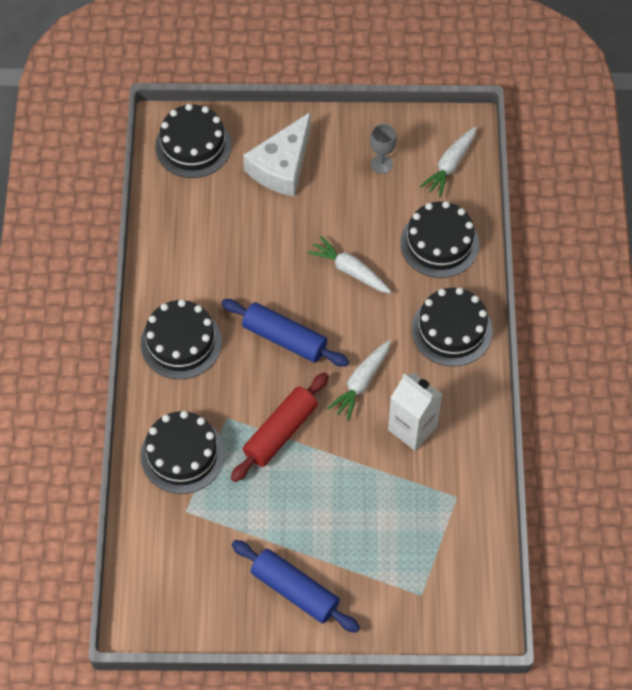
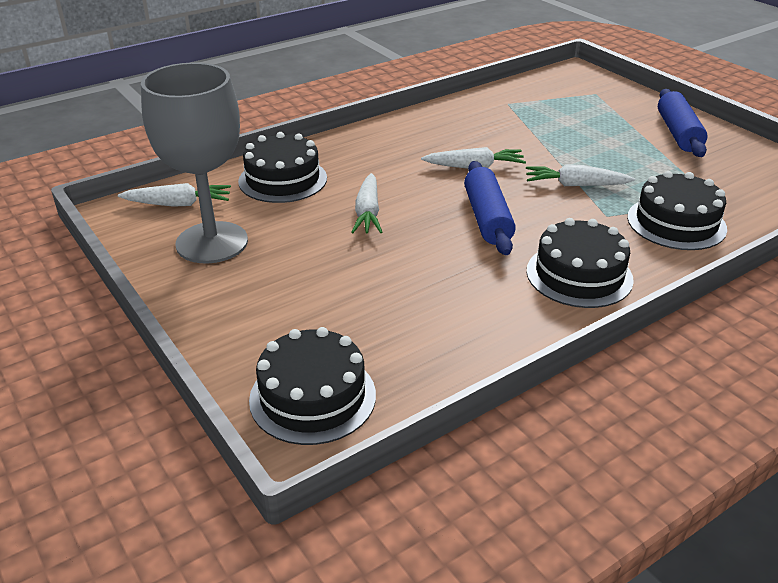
camera: 125 degrees left, 25 degrees down
red rolling pin [231,372,329,482] -> white carrot [526,164,635,186]
white cheese [243,112,311,197] -> none
grey goblet [370,124,397,173] -> grey goblet [141,62,248,263], size x2.50
white carton [388,373,442,451] -> none
black cake [412,287,492,366] -> none

